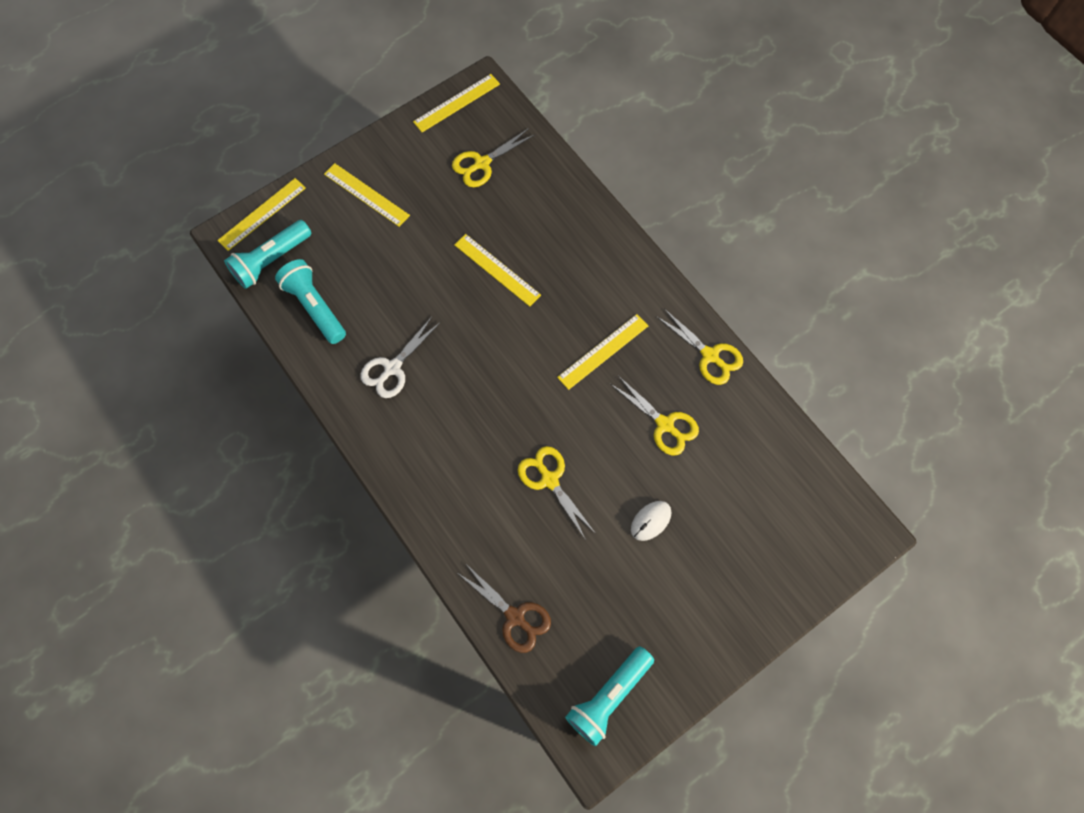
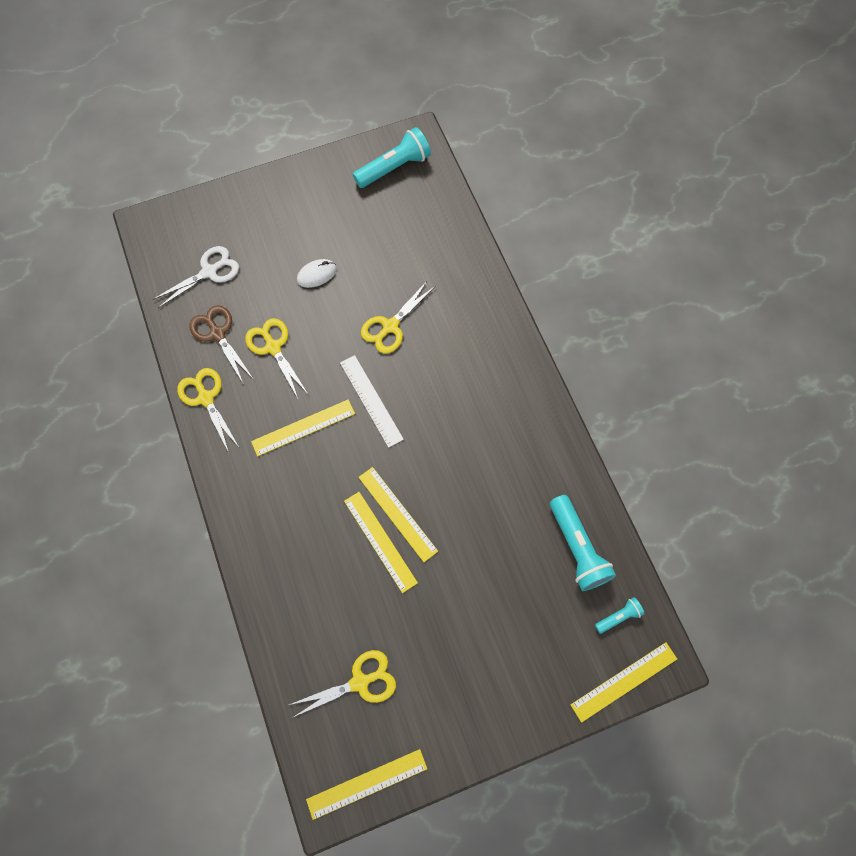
camera: 165 degrees left, 0 degrees up
turquoise flashlight [224,220,311,289] -> turquoise flashlight [595,597,645,634], size x0.51
yellow ruler [324,163,410,227] -> yellow ruler moved to [359,467,438,562]
white scissors [360,317,441,398] -> white scissors moved to [152,246,239,308]
brown scissors [459,563,551,653] -> brown scissors moved to [189,305,252,383]
yellow scissors [518,446,596,540] -> yellow scissors turned 60 degrees clockwise [361,281,435,354]
none -> white ruler [340,355,404,448]

